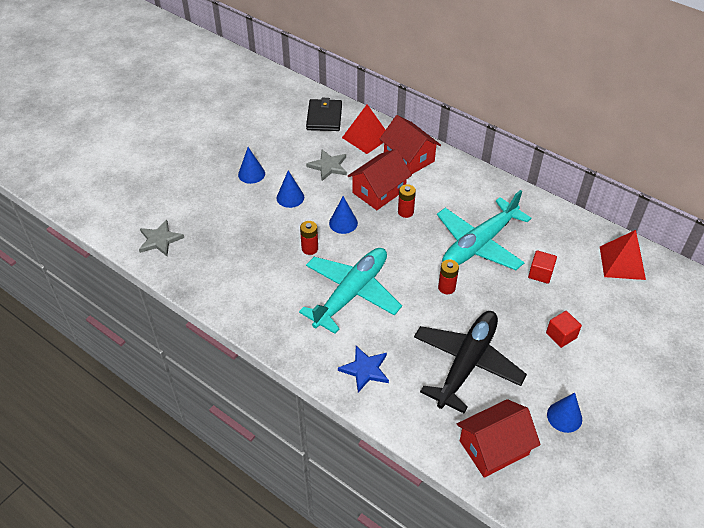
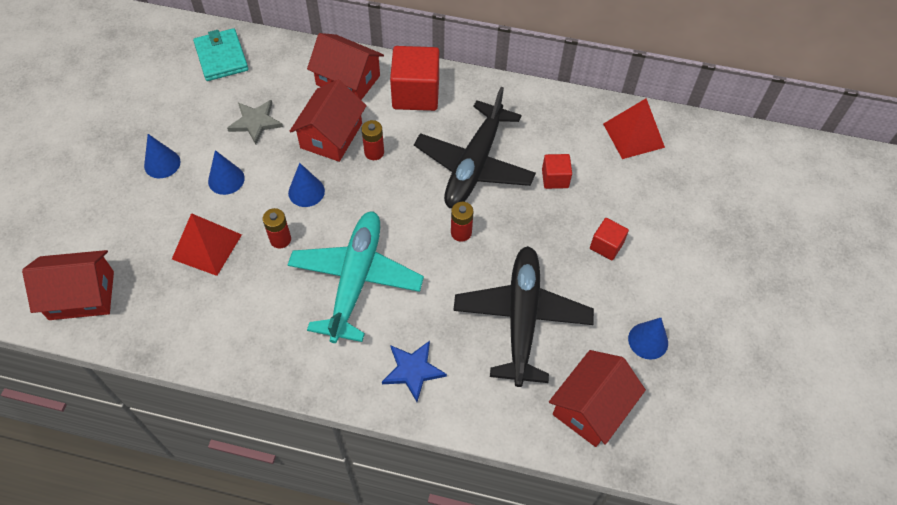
camera: 25 degrees left, 10 degrees up
grey star [139,220,184,256] -> red house [22,250,114,320]
black wallet [306,98,342,131] -> turquoise wallet [193,28,248,81]
red pyramid [342,104,385,154] -> red pyramid moved to [172,213,242,276]
turquoise plane [437,190,531,270] -> black plane [414,87,536,208]
none -> red cube [390,46,439,111]

